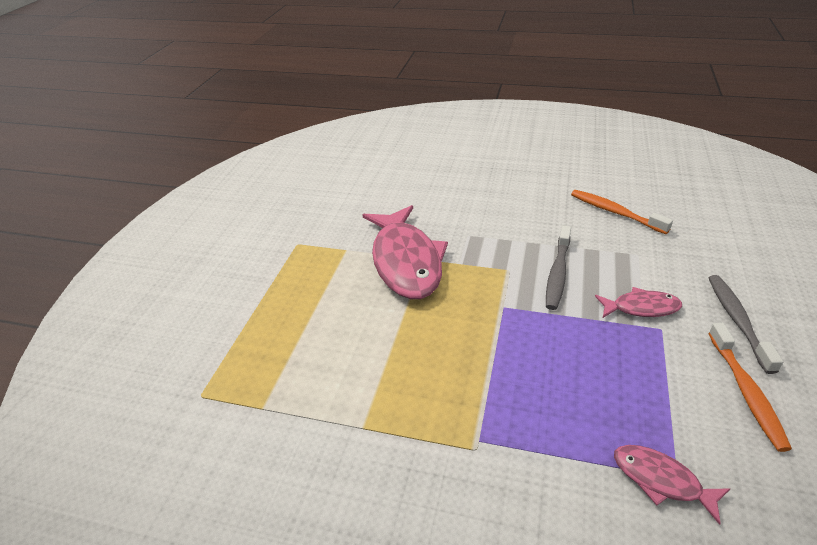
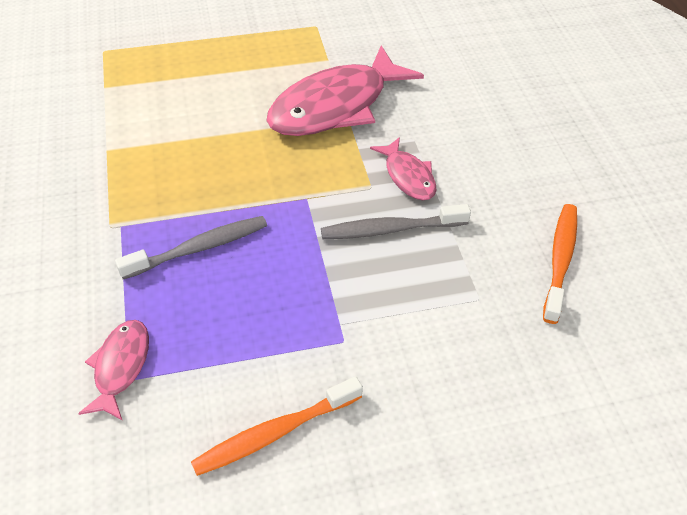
camera: 60 degrees right, 10 degrees up
pink fish [595,287,682,318] -> pink fish moved to [370,137,436,200]
grey toothbrush [708,275,783,374] -> grey toothbrush moved to [115,216,267,279]

